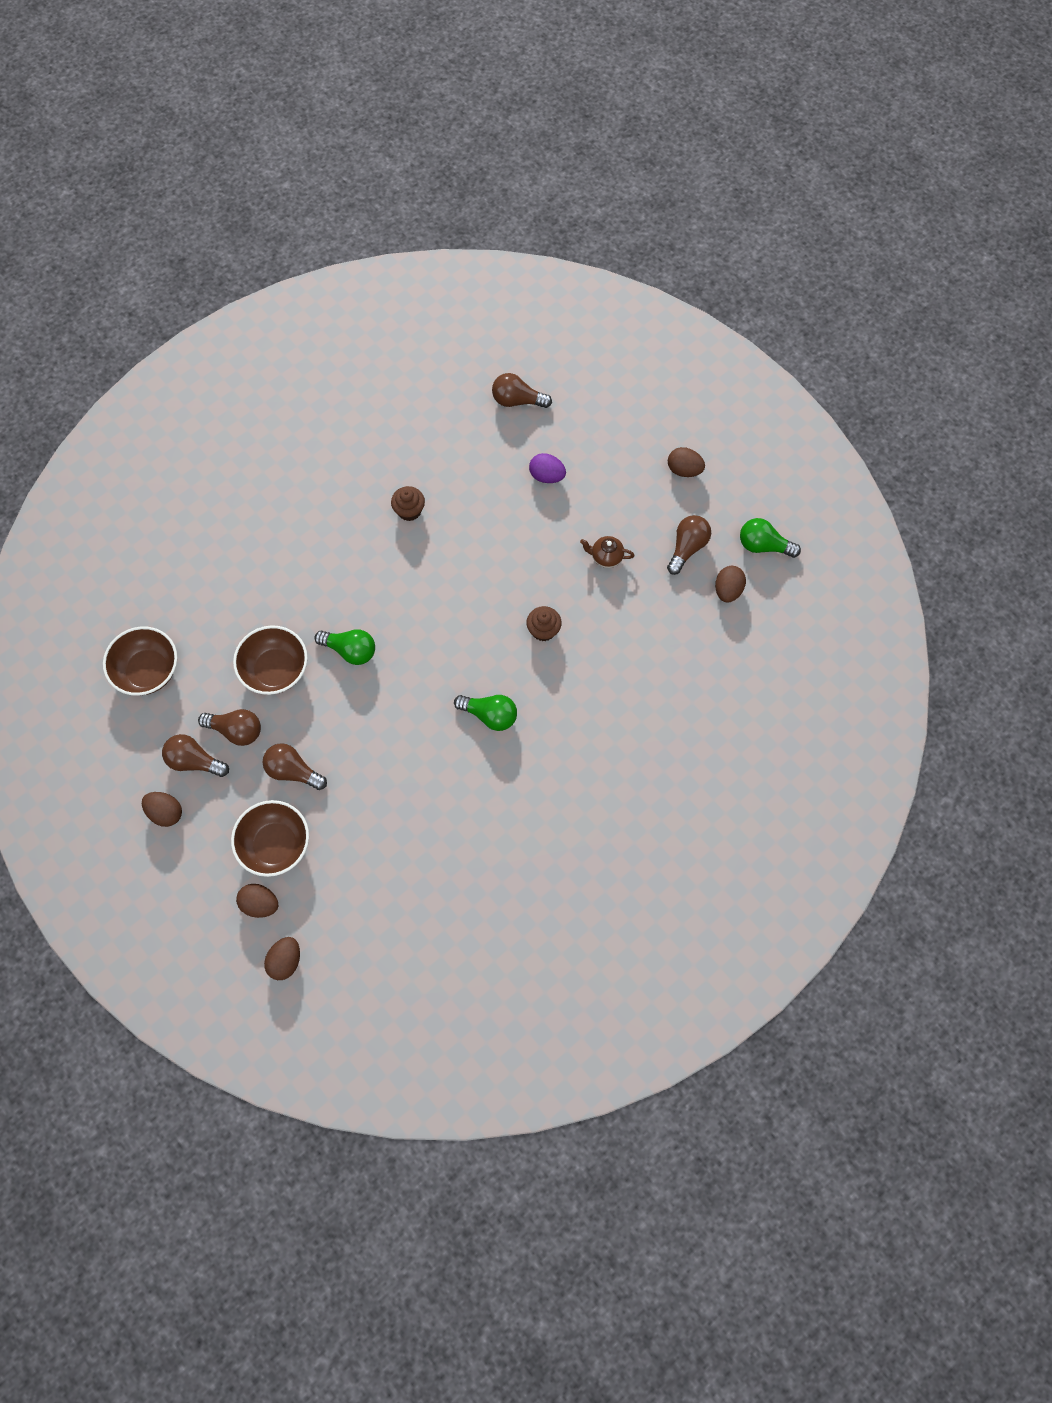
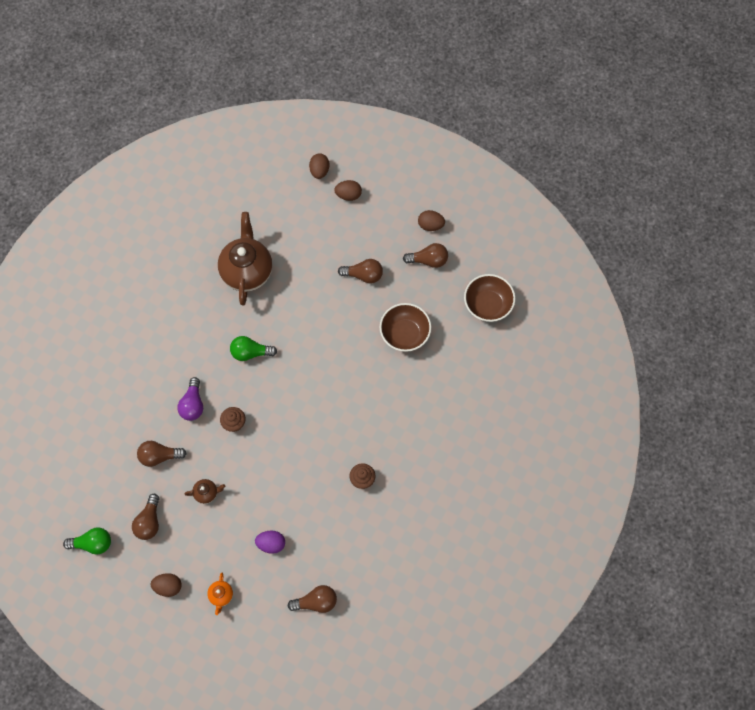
camera: 160 degrees right, 0 degrees up
brown light bulb [198,709,261,746] -> brown light bulb moved to [137,441,187,467]
brown bowl [231,800,309,877] -> none
green light bulb [314,629,375,665] -> none
brown egg [715,566,746,602] -> none
none -> purple light bulb [177,377,203,421]
none -> orange teapot [207,573,233,615]
none -> brown teapot [218,212,272,306]

